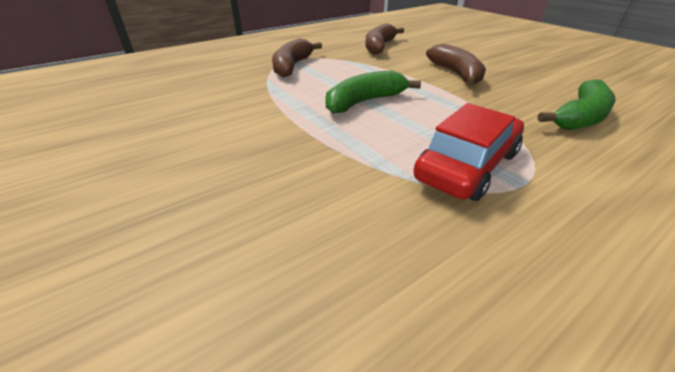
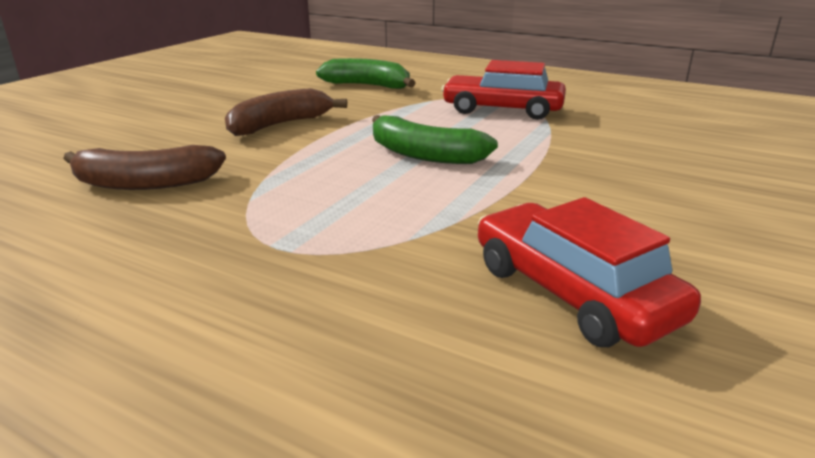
camera: 115 degrees left, 10 degrees down
brown banana [272,39,322,77] -> none
none -> red car [478,197,701,347]

